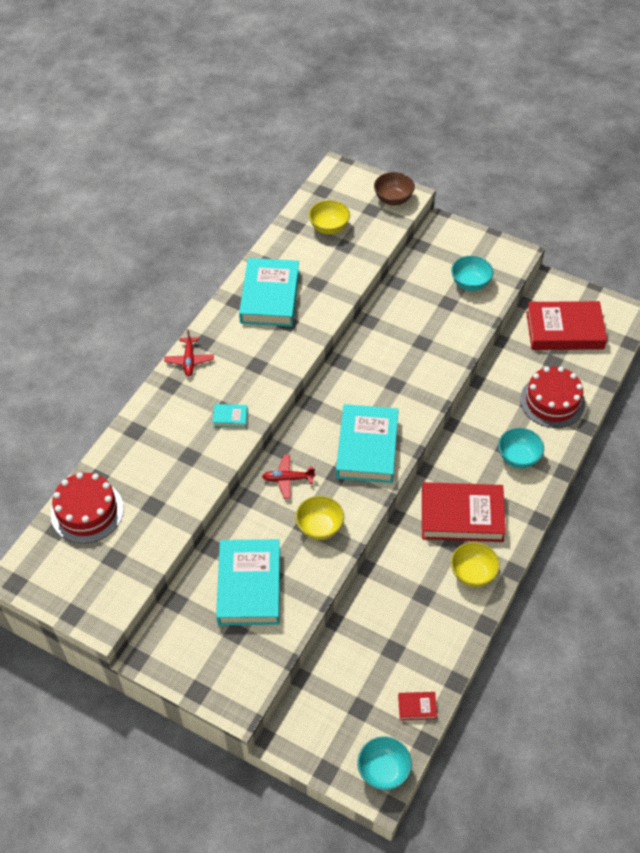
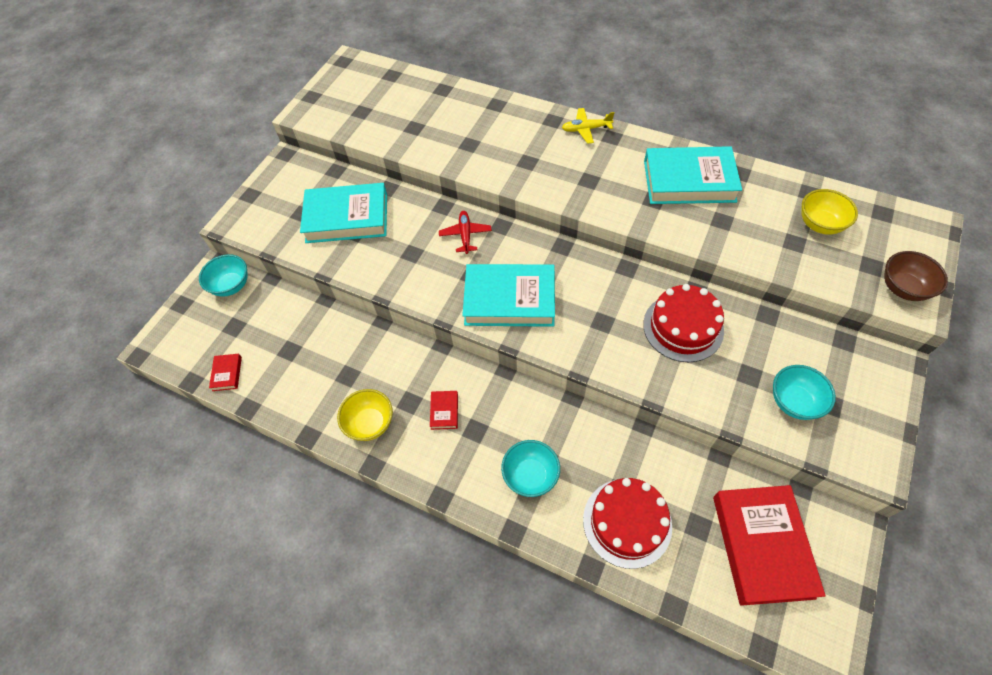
camera: 90 degrees right, 5 degrees up
red cake [51,472,124,543] -> red cake moved to [643,284,724,362]
red plane [164,330,214,376] -> yellow plane [562,108,614,144]
turquoise book [212,404,248,428] -> none
yellow bowl [295,496,344,540] -> none
turquoise bowl [357,736,412,790] -> turquoise bowl moved to [199,254,248,297]
red book [422,482,506,542] -> red book [430,391,458,430], size x0.41

